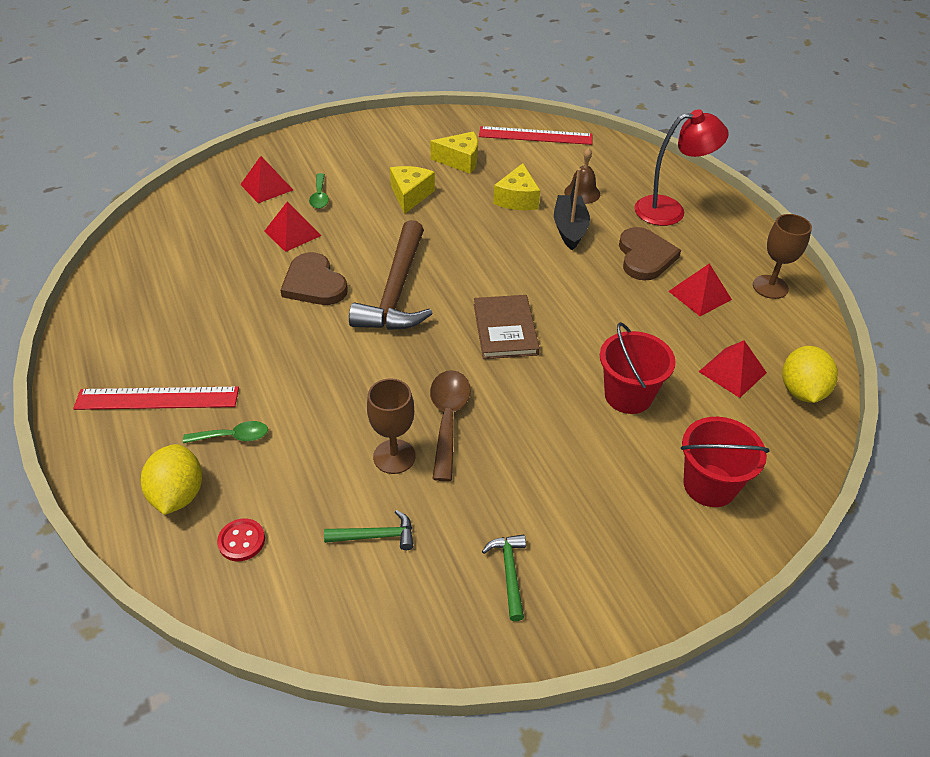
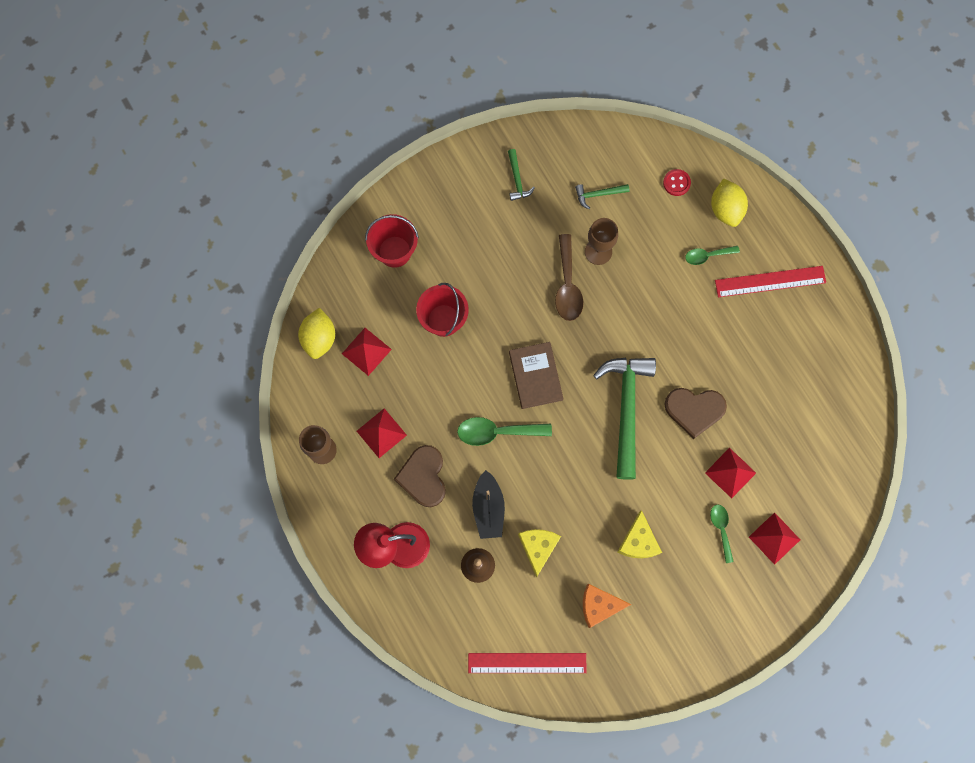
camera: 175 degrees right, 30 degrees up
brown heart [280,252,348,305] -> brown heart turned 135 degrees clockwise [664,388,727,439]
brown hammer [349,220,433,330] -> green hammer [593,357,656,480]
yellow cheese [430,131,478,174] -> orange cheese [583,584,631,628]
none -> green spoon [457,417,552,446]

